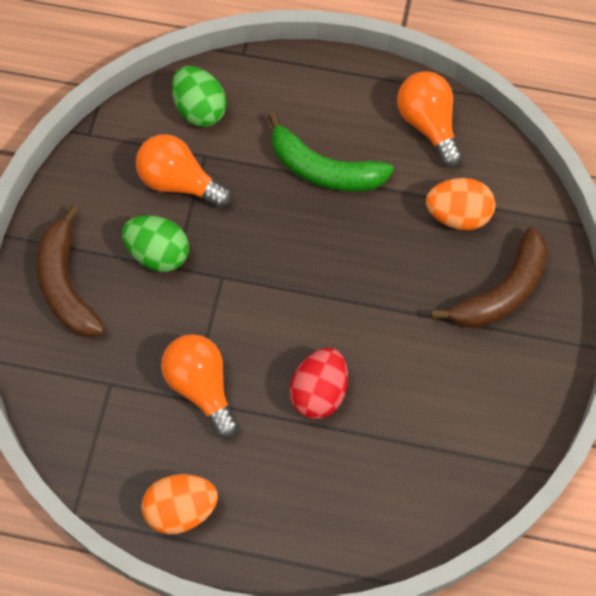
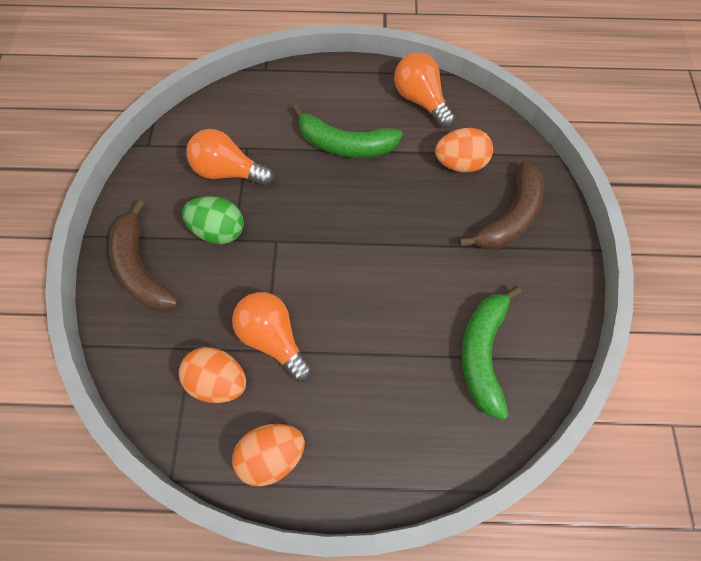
camera: 10 degrees left, 0 degrees up
green egg [172,66,227,127] -> none
red egg [289,348,348,419] -> none
none -> orange egg [179,347,246,403]
none -> green banana [462,286,522,420]

